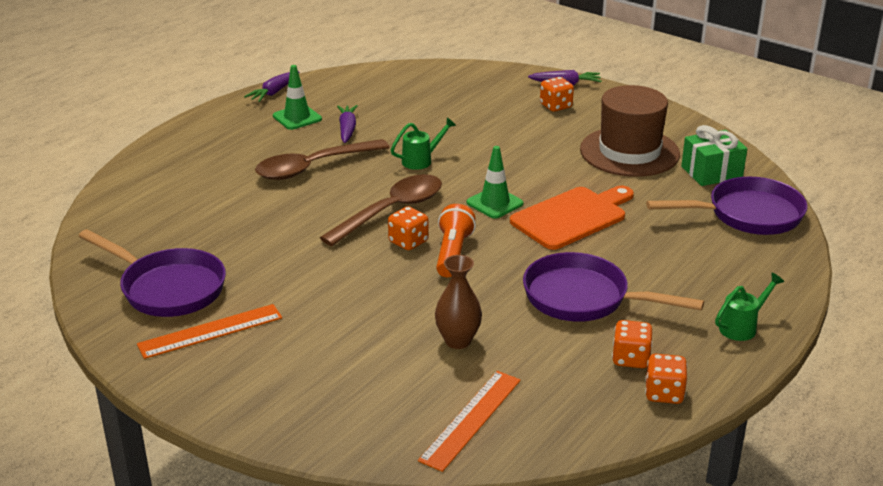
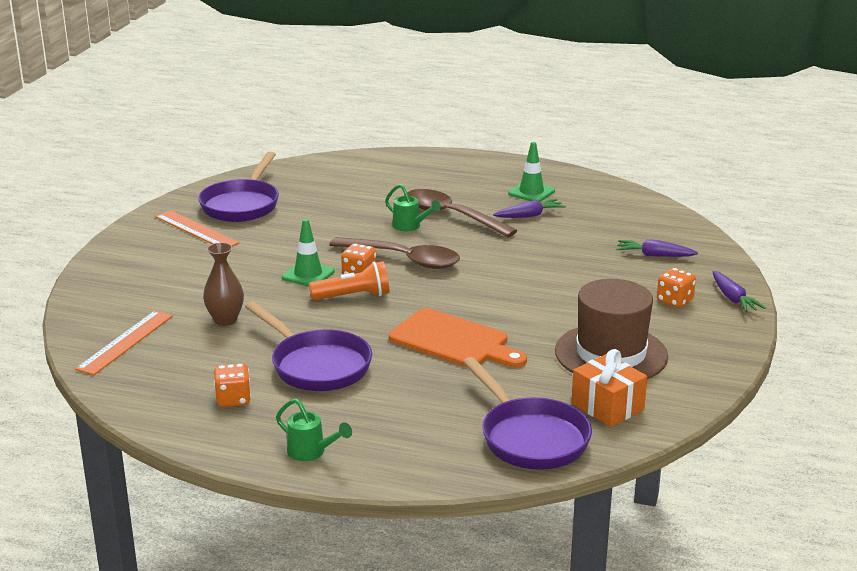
camera: 70 degrees right, 5 degrees down
purple carrot [244,71,300,102] -> purple carrot moved to [616,239,698,257]
green watering can [391,117,456,170] -> green watering can moved to [385,184,441,231]
orange ruler [418,371,521,472] -> orange ruler turned 75 degrees counterclockwise [75,311,173,375]
green traffic cone [467,146,523,219] -> green traffic cone moved to [282,219,335,287]
purple pan [523,252,704,322] -> purple pan turned 135 degrees clockwise [245,302,372,391]
orange dice [645,354,687,404] -> none
green gift [681,125,747,186] -> orange gift [571,349,647,427]

